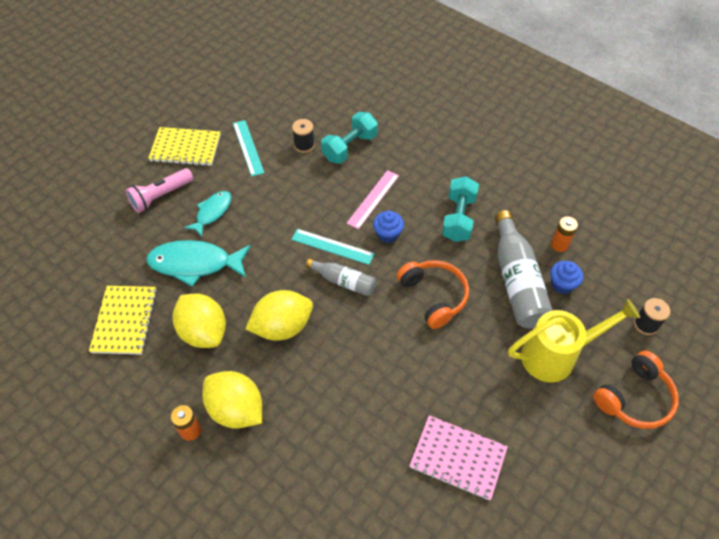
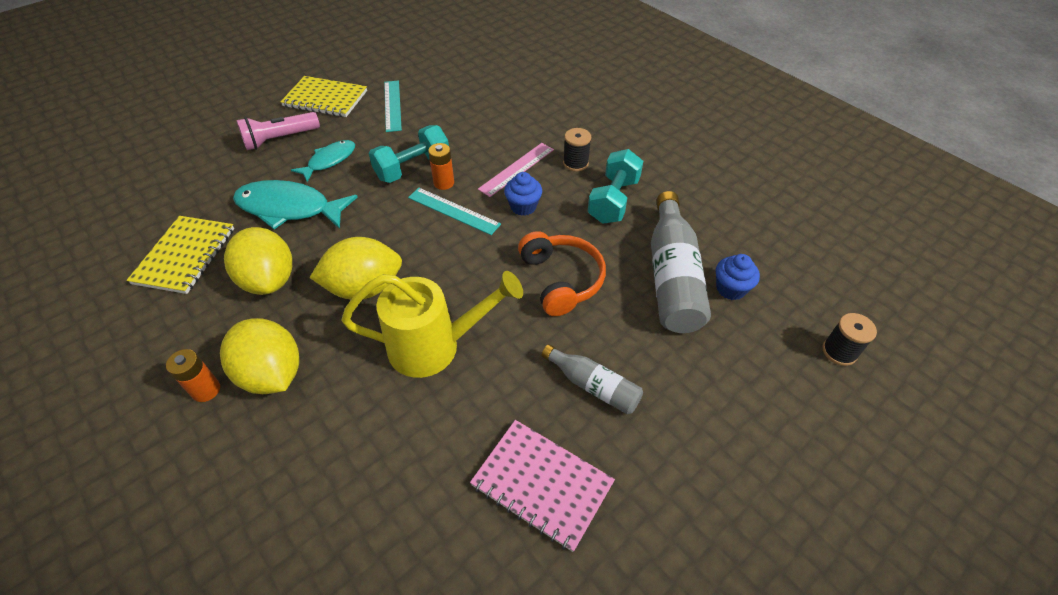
camera: 10 degrees right, 5 degrees down
black spool [292,119,315,153] -> black spool moved to [563,128,591,172]
grey bottle [306,258,376,296] -> grey bottle moved to [542,344,643,415]
turquoise dumbbell [321,112,378,164] -> turquoise dumbbell moved to [369,125,449,183]
yellow watering can [508,298,640,382] -> yellow watering can moved to [341,271,523,378]
orange battery [551,216,578,252] -> orange battery moved to [428,143,454,190]
orange headphones [593,351,679,429] -> none

